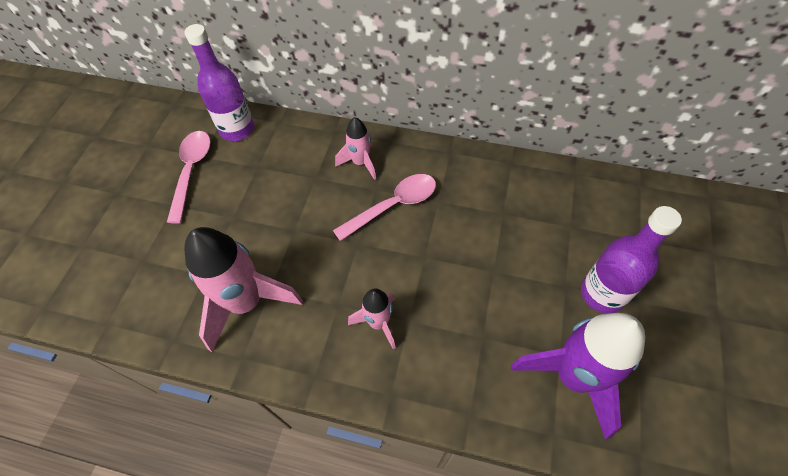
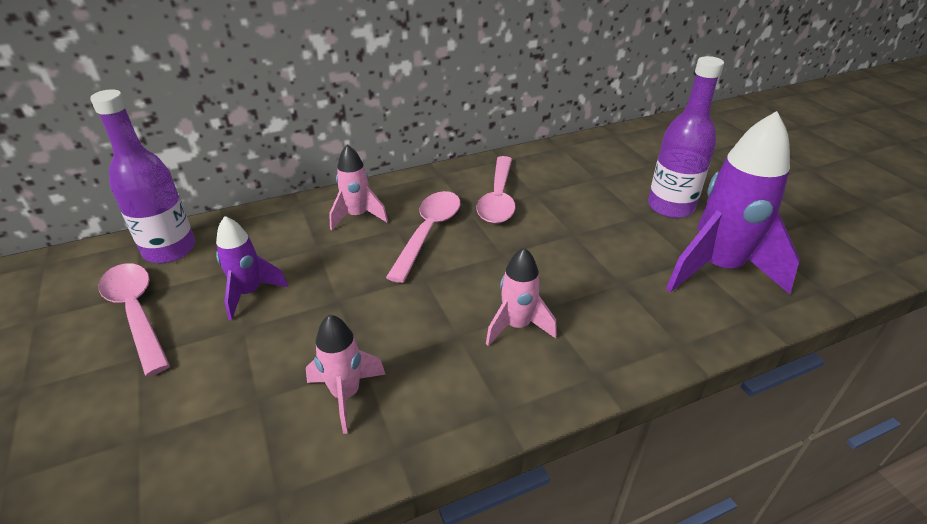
camera: 40 degrees left, 20 degrees down
pink rocket [184,227,303,352] -> pink rocket [306,314,386,434], size x0.53
none -> purple rocket [216,216,288,320]
none -> pink spoon [477,156,516,224]

